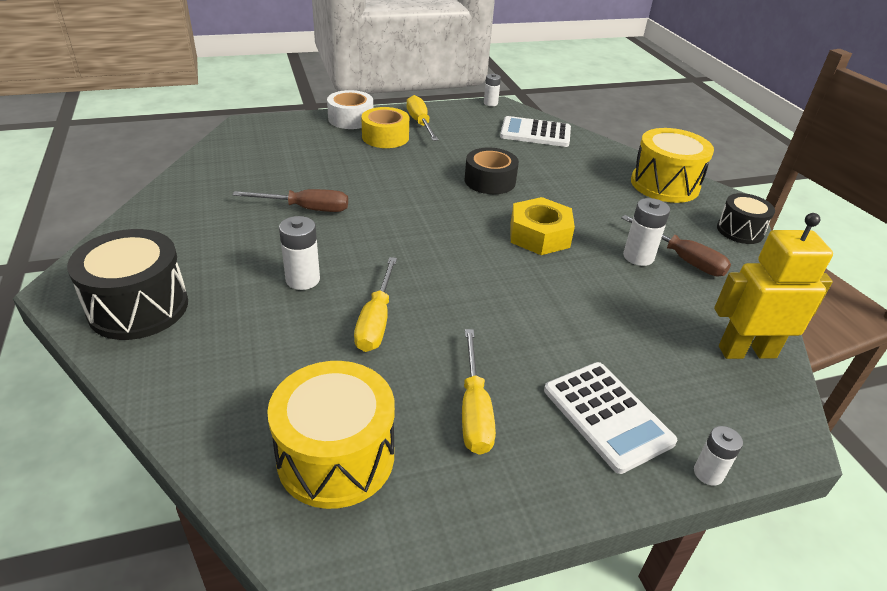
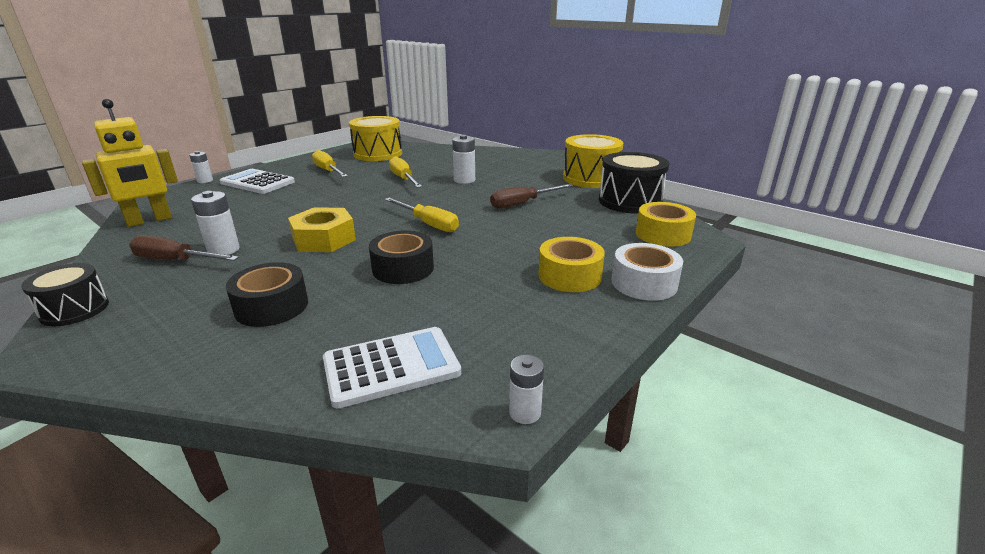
camera: 150 degrees right, 10 degrees down
black drum [67,229,188,340] -> black drum moved to [599,152,669,214]
yellow screwdriver [406,95,438,141] -> yellow screwdriver moved to [385,198,459,232]
yellow drum [631,128,714,203] -> yellow drum moved to [563,134,623,188]
none -> black tape [226,262,308,327]
none -> yellow tape [636,202,696,247]

